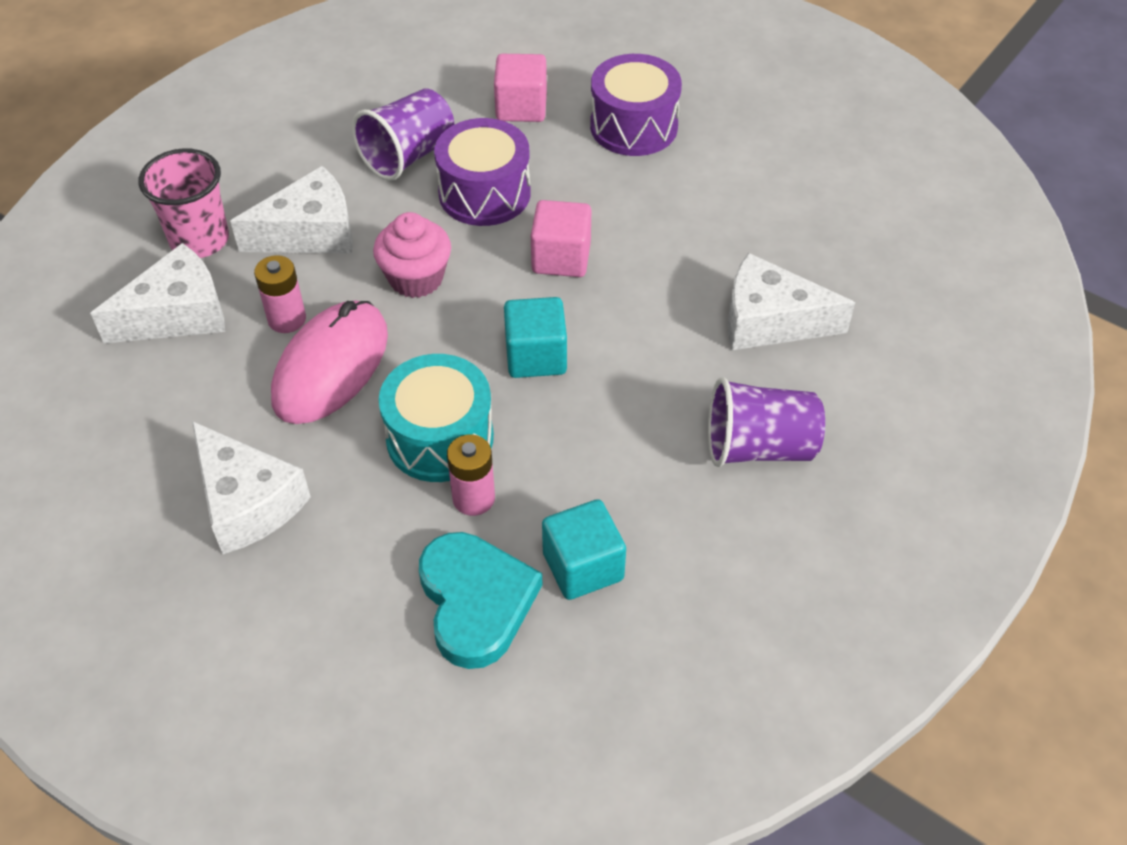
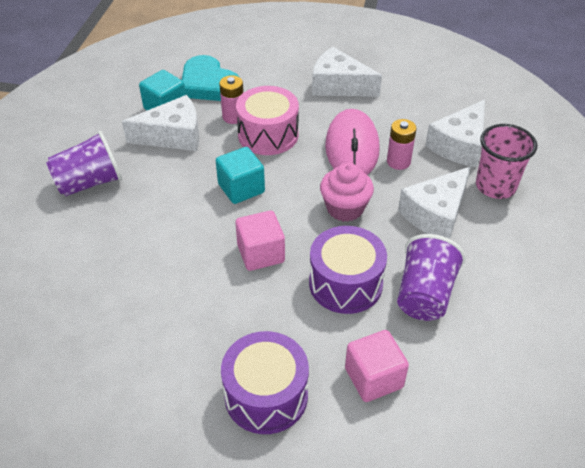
camera: 155 degrees right, 5 degrees down
turquoise drum [379,354,494,482] -> pink drum [236,86,299,155]
white cheese [728,253,855,350] -> white cheese moved to [122,95,199,151]

